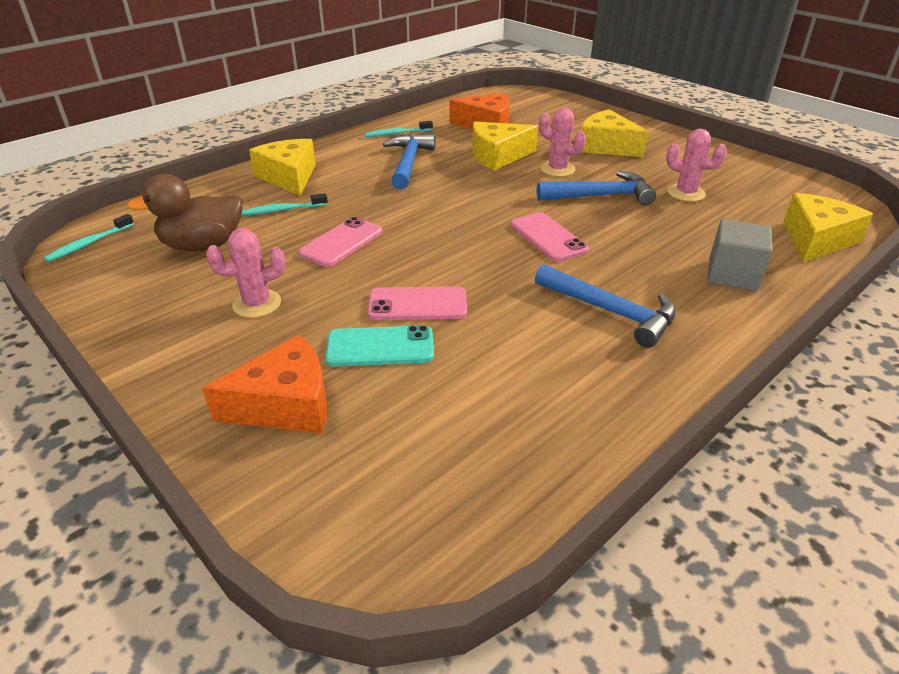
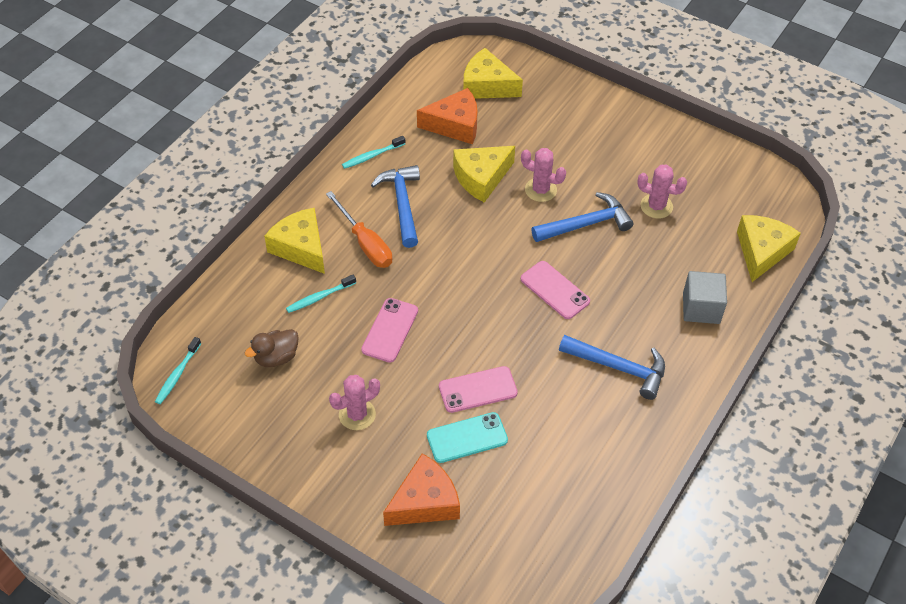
camera: 15 degrees left, 15 degrees up
brown duck [127,174,243,251] -> brown duck [245,329,299,367], size x0.66
yellow cheese [581,109,648,157] -> yellow cheese moved to [463,48,523,99]
none -> orange screwdriver [326,191,392,268]

